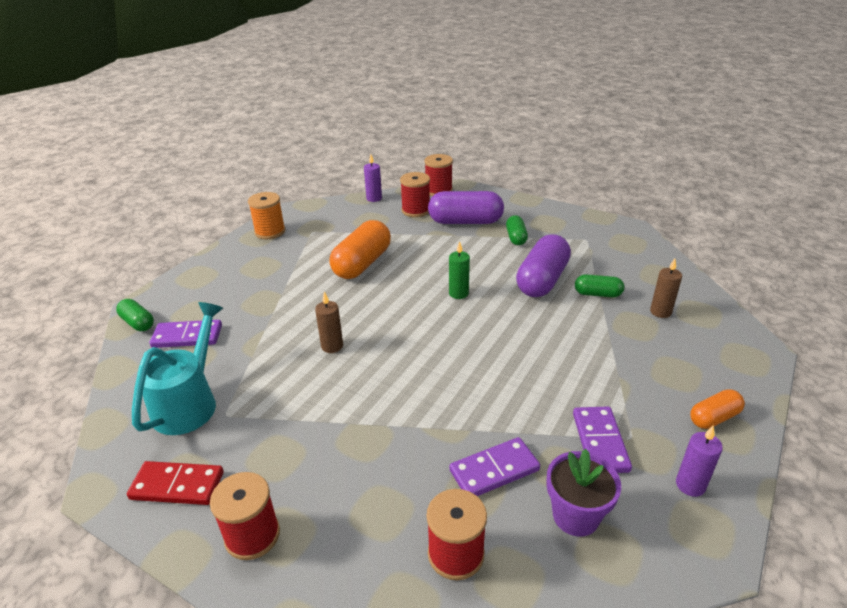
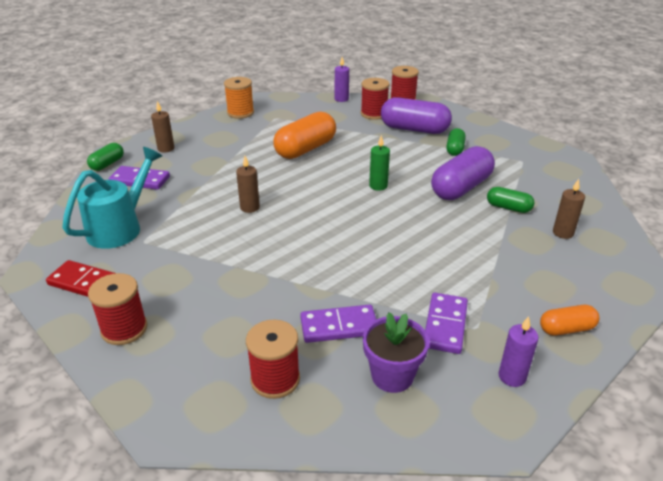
camera: 15 degrees right, 0 degrees up
green capsule [116,299,154,331] -> green capsule turned 60 degrees clockwise [87,143,124,171]
none -> brown candle [151,101,174,152]

